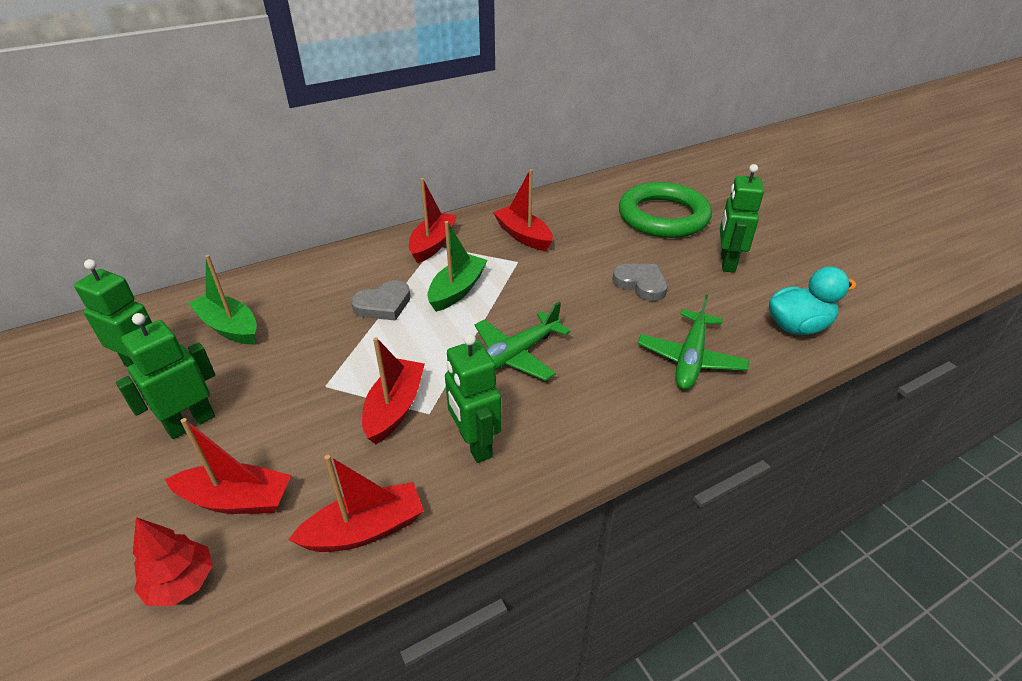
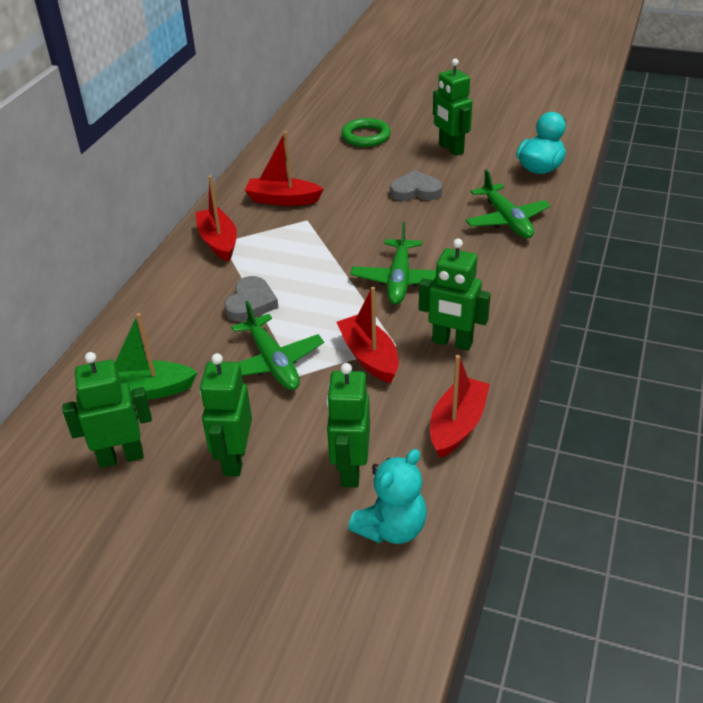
camera: 40 degrees left, 0 degrees up
red tree [133,517,213,606] -> turquoise teddy bear [348,449,427,544]
red boat [165,418,291,514] -> green robot [326,363,370,487]
green boat [427,221,488,312] -> none
green ring [619,182,712,238] -> green ring [341,118,391,147], size x0.57
none -> green plane [231,301,324,390]

